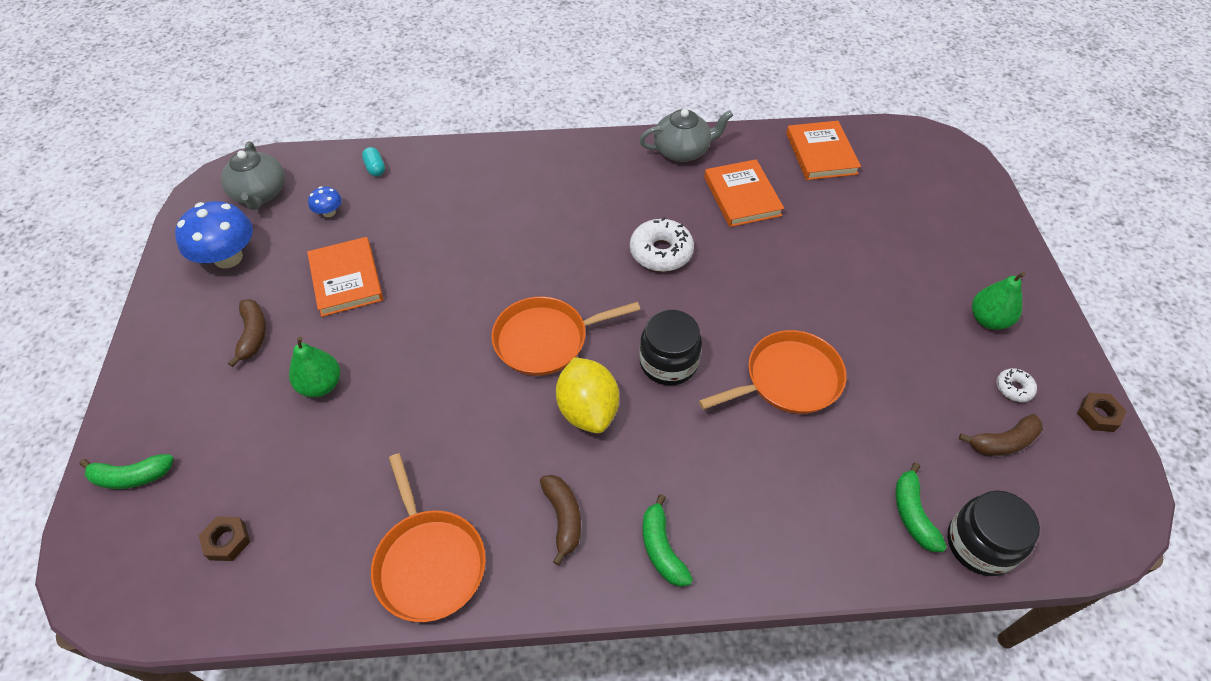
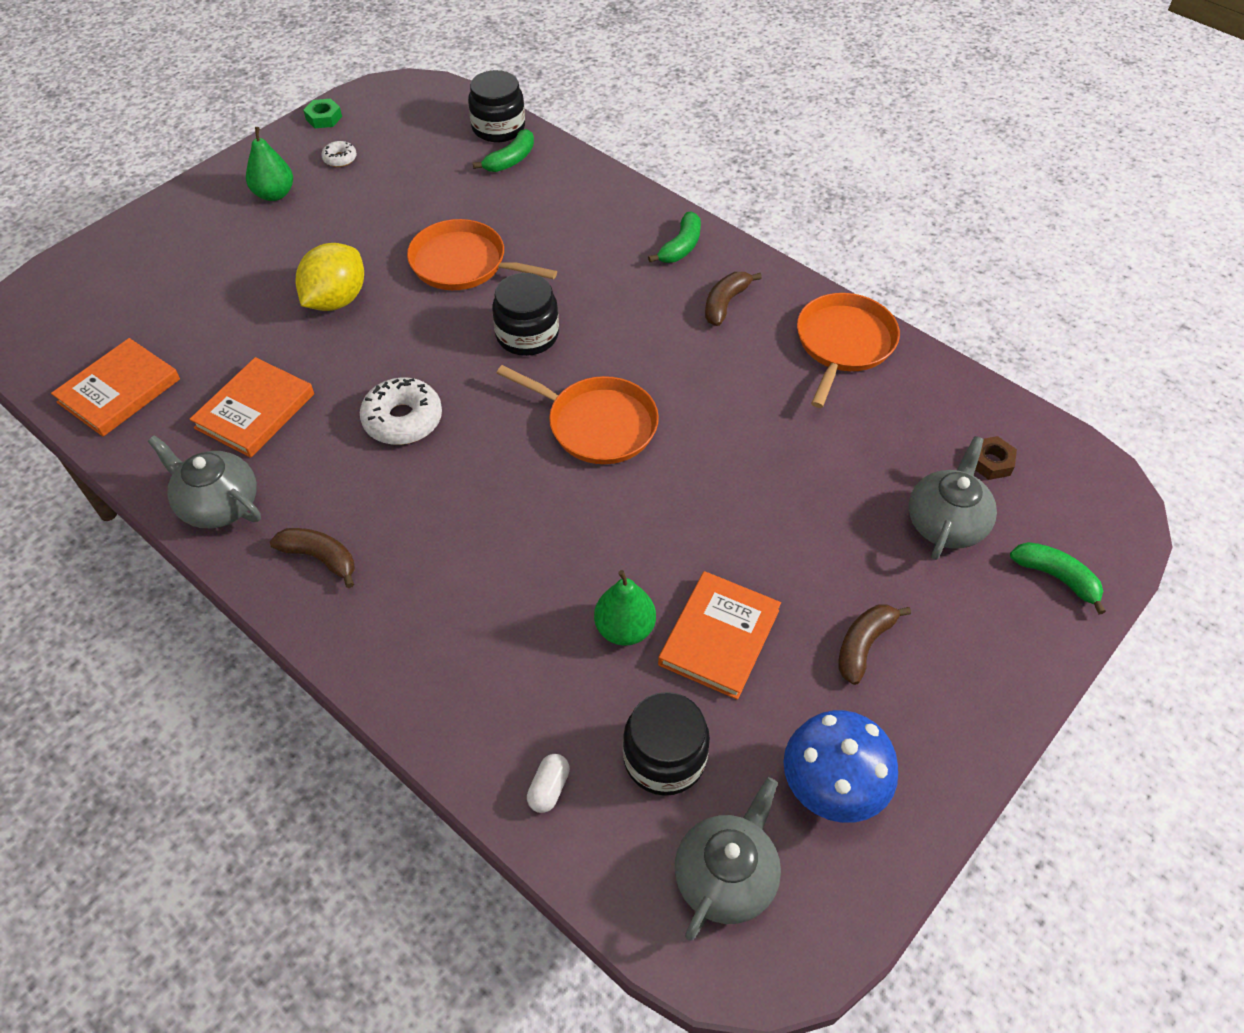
camera: 135 degrees left, 0 degrees up
green pear [289,337,340,397] -> green pear moved to [594,570,656,646]
blue mushroom [308,186,342,217] -> black jar [623,692,710,796]
turquoise capsule [362,147,385,177] -> white capsule [527,754,570,813]
yellow lemon [556,357,619,433] -> yellow lemon moved to [296,243,364,311]
brown banana [959,414,1043,456] -> brown banana moved to [270,528,355,588]
brown nut [1077,392,1127,432] -> green nut [303,99,342,128]
none -> grey teapot [909,436,997,560]

